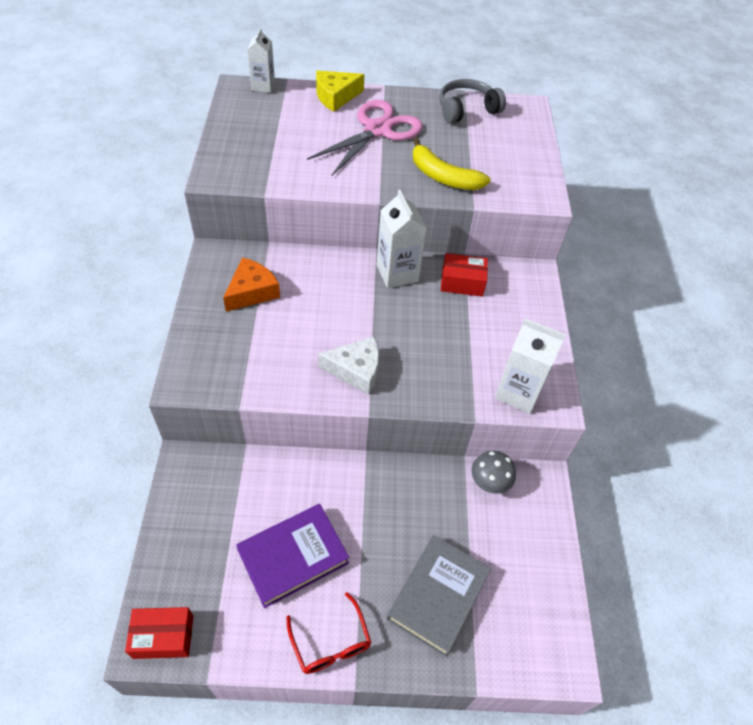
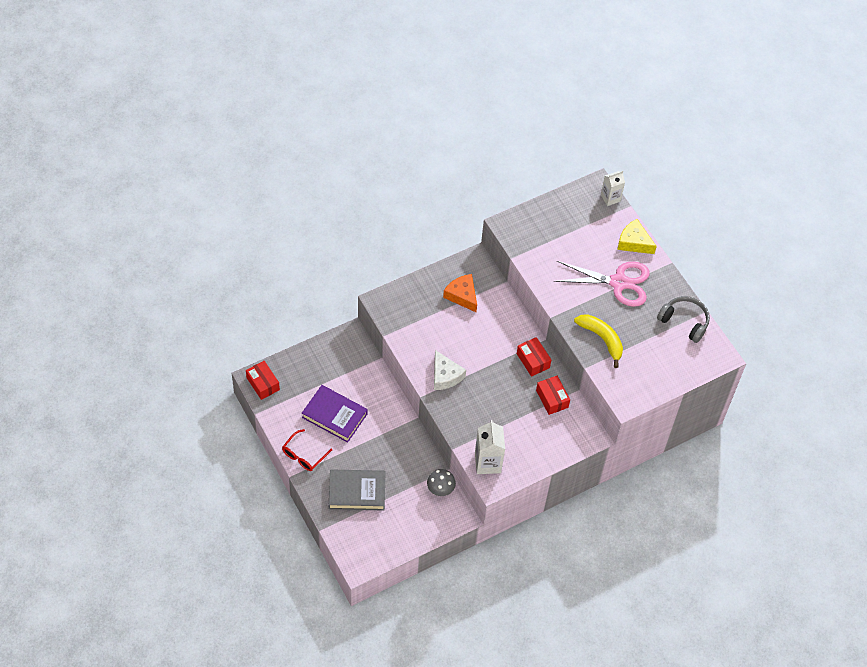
camera: 60 degrees right, 5 degrees up
orange cheese [223,257,280,312] -> orange cheese turned 135 degrees counterclockwise [443,274,477,312]
white carton [377,190,427,288] -> red box [517,337,551,376]
yellow banana [413,138,491,190] -> yellow banana turned 135 degrees clockwise [574,314,623,368]

